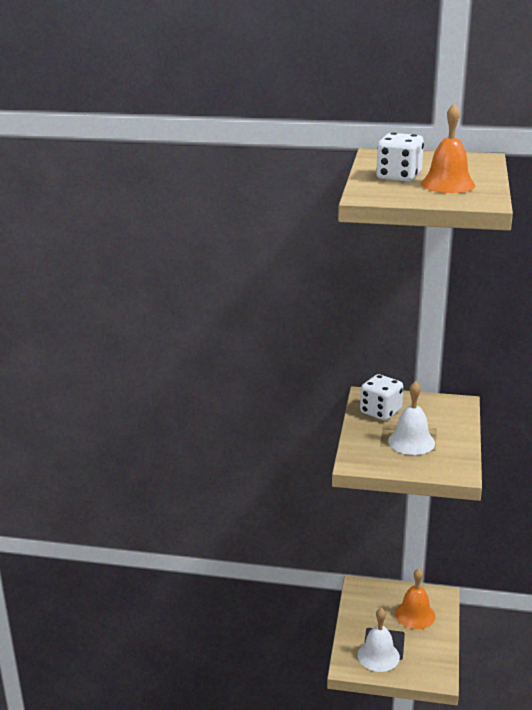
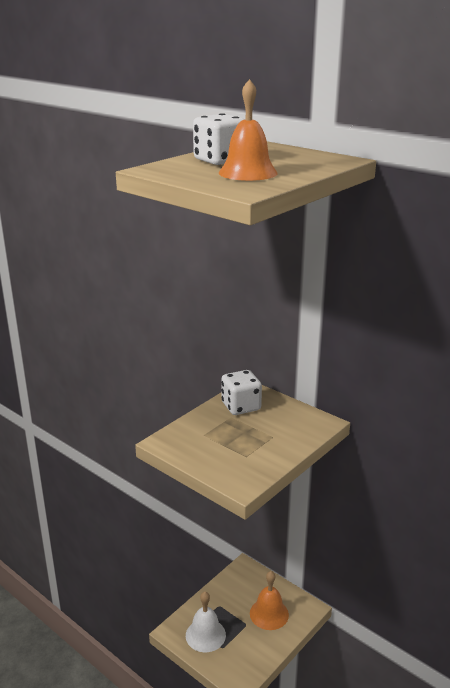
camera: 30 degrees right, 0 degrees up
white bell [388,381,435,455] -> none

